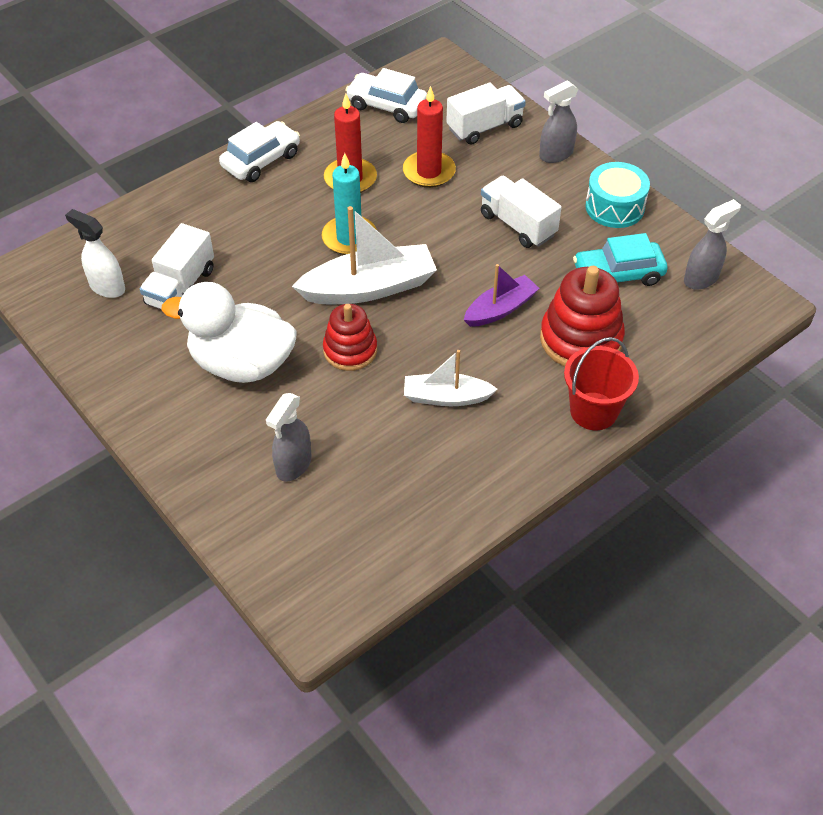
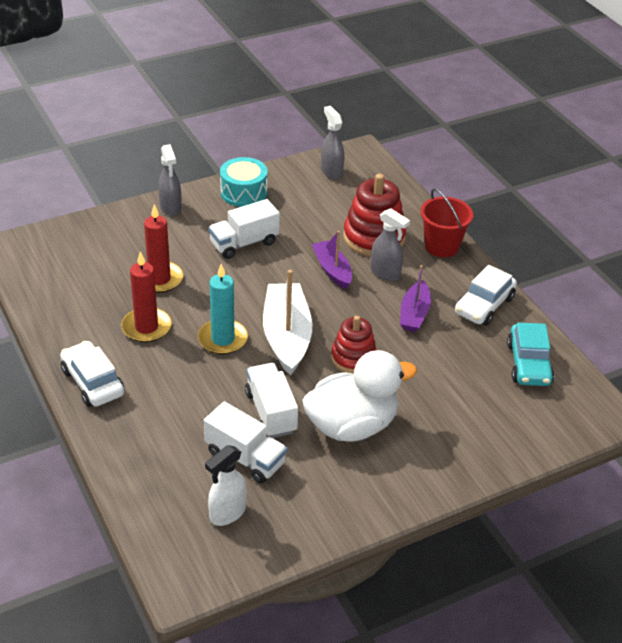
camera: 80 degrees left, 10 degrees down
white duck [162,282,297,383] -> white duck turned 135 degrees counterclockwise [302,350,417,442]
grey spray bottle [266,393,312,482] -> grey spray bottle moved to [371,208,410,281]
white car [346,68,427,123] -> white car moved to [455,265,517,326]
white boat [404,350,497,406] -> purple boat [400,265,431,332]
white truck [446,83,526,145] -> white truck moved to [245,363,298,438]
turquoise car [573,233,668,286] -> turquoise car moved to [507,323,554,386]

